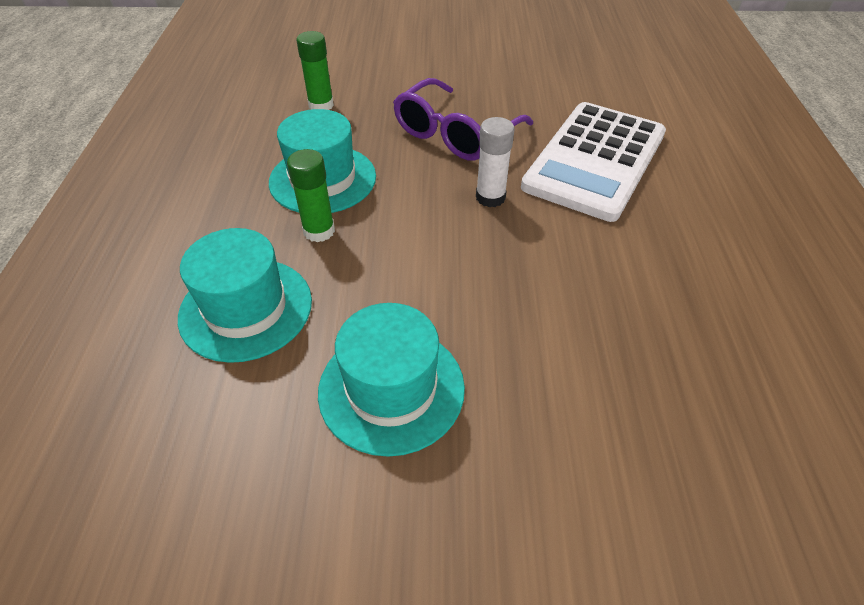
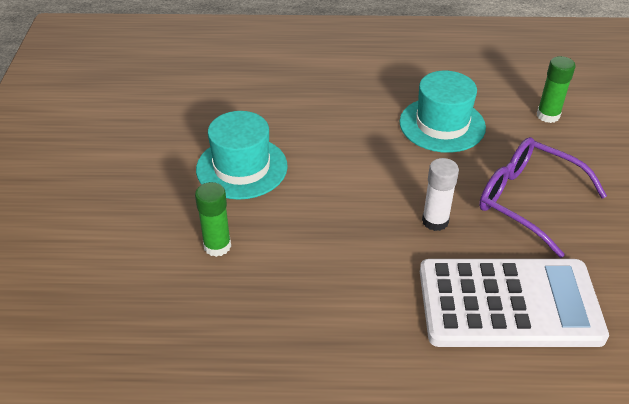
camera: 90 degrees right, 5 degrees down
turquoise hat [178,228,312,363] -> none
green glue stick [287,149,335,242] -> green glue stick moved to [195,182,231,257]
white calculator [521,102,666,222] -> white calculator turned 150 degrees clockwise [420,259,609,347]

